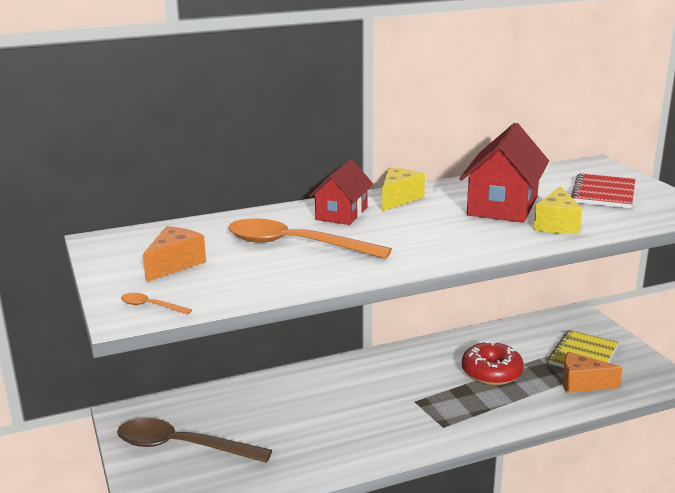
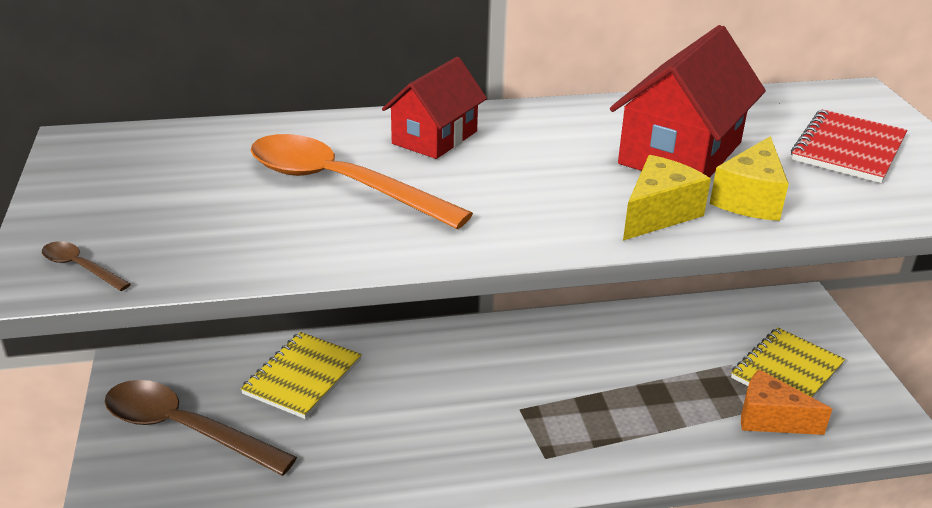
camera: 10 degrees right, 10 degrees up
orange spoon [121,293,192,315] -> brown spoon [42,241,131,291]
orange cheese [143,226,206,282] -> none
yellow cheese [382,167,425,211] -> yellow cheese moved to [623,155,711,241]
red donut [462,341,524,385] -> none
none -> yellow notebook [240,332,362,419]

